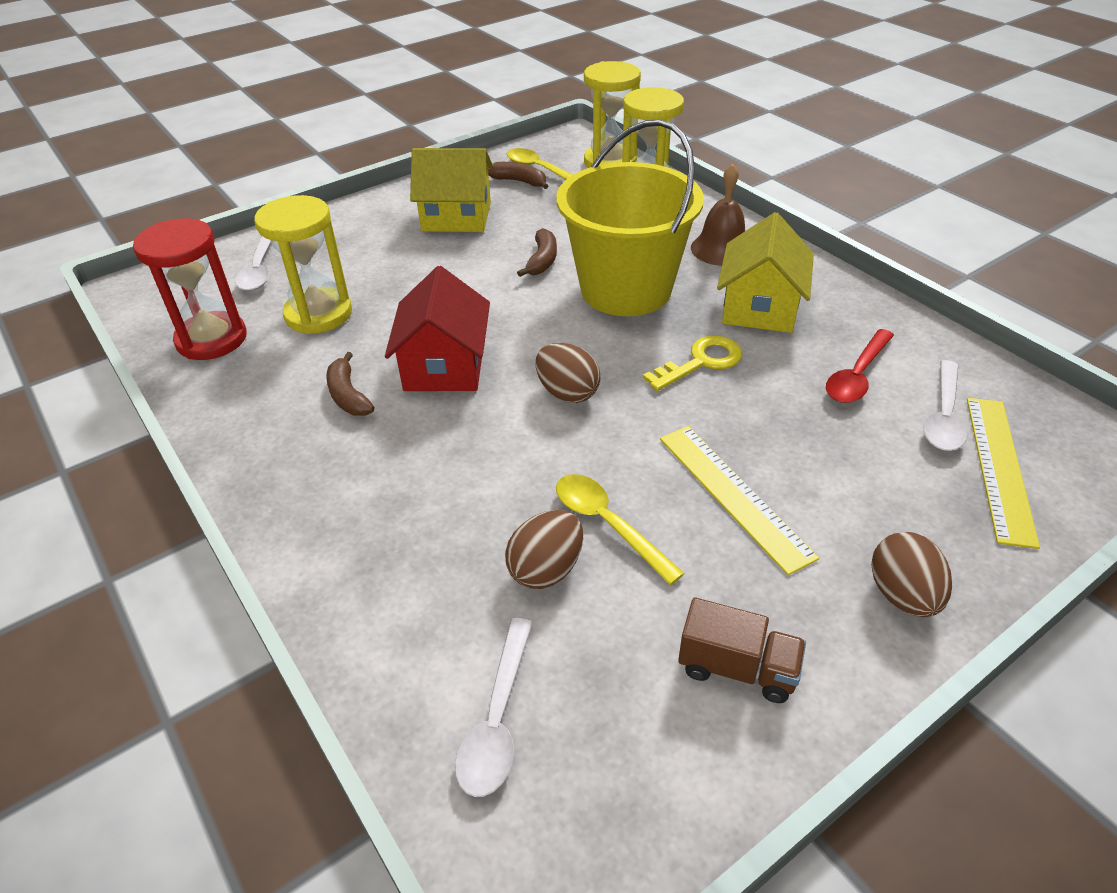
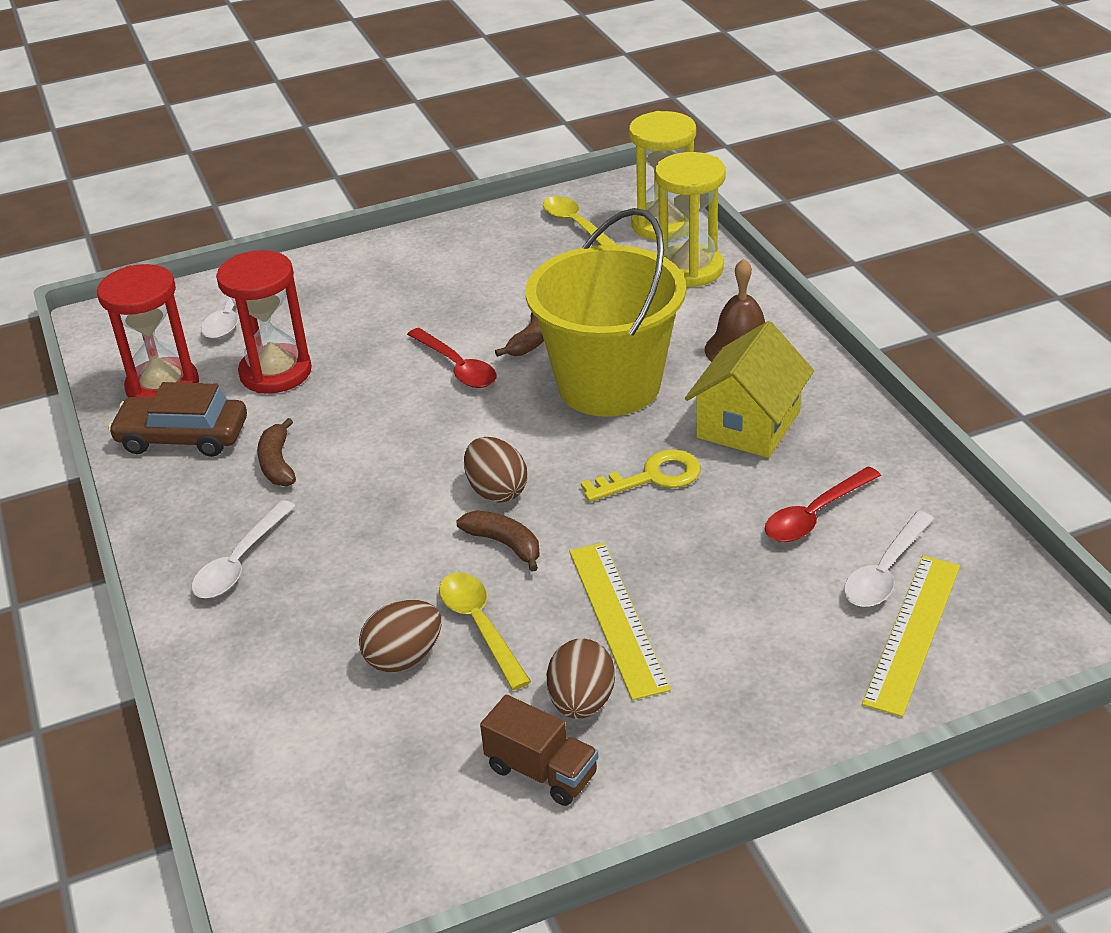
camera: 15 degrees right, 5 degrees down
yellow hourglass [254,195,352,334] -> red hourglass [216,250,312,393]
red house [385,266,490,391] -> none
yellow house [410,148,493,232] -> none
white spoon [455,618,533,797] -> white spoon moved to [192,500,296,598]
brown banana [488,162,548,189] -> brown banana moved to [456,511,540,572]
brown egg [871,532,952,617] -> brown egg moved to [546,638,615,719]
none -> brown car [108,382,247,457]
none -> red spoon [407,328,496,388]

